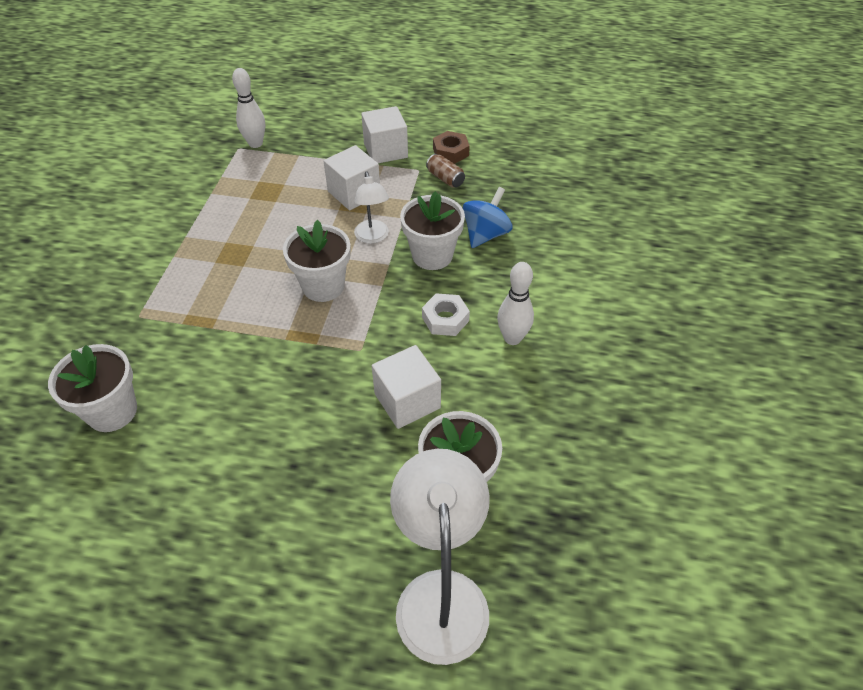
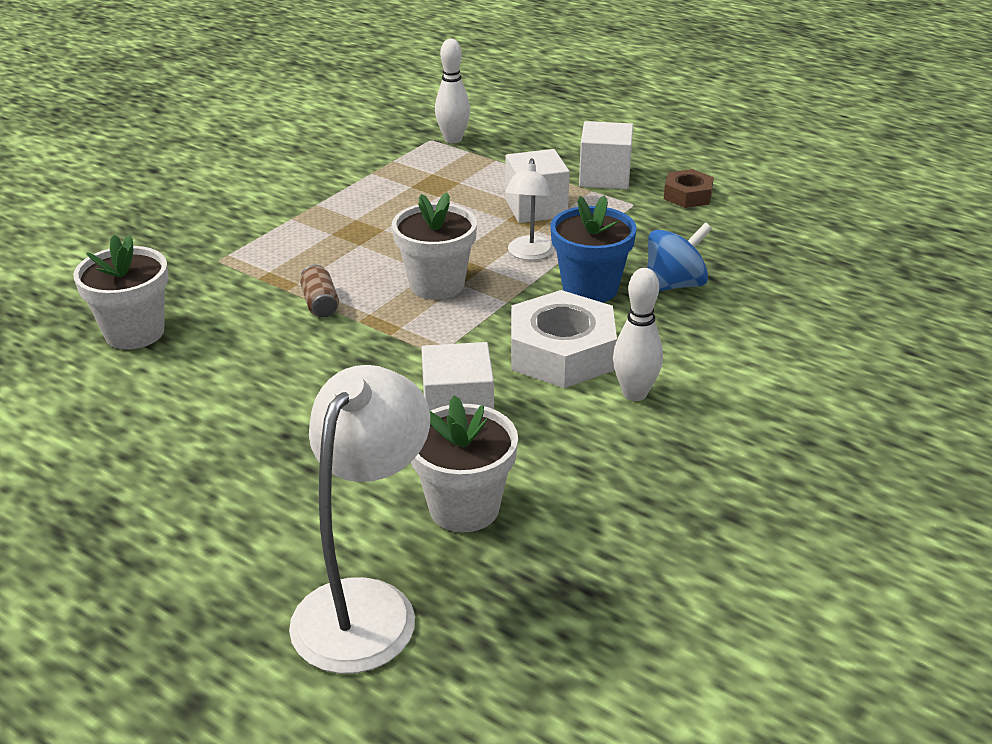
camera: 25 degrees right, 15 degrees down
white flower pot [400,191,465,270] -> blue flower pot [550,195,637,303]
white nut [422,293,470,336] -> white nut [511,290,617,388], size x1.82
brown can [426,154,465,188] -> brown can moved to [300,265,339,317]

